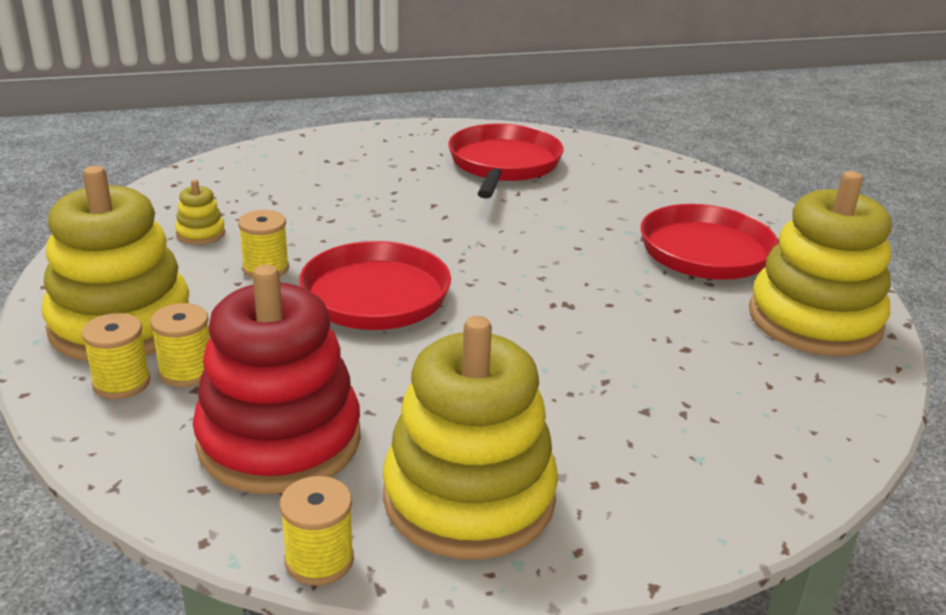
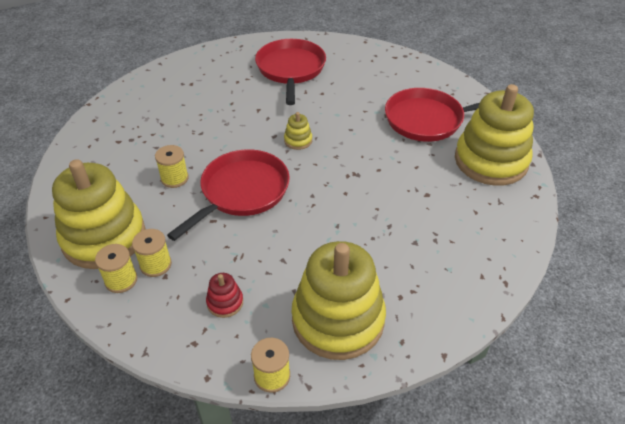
camera: 10 degrees left, 15 degrees up
yellow stacking toy [175,179,225,245] -> yellow stacking toy moved to [284,112,312,150]
red stacking toy [193,265,361,494] -> red stacking toy [206,273,243,318], size x0.40

